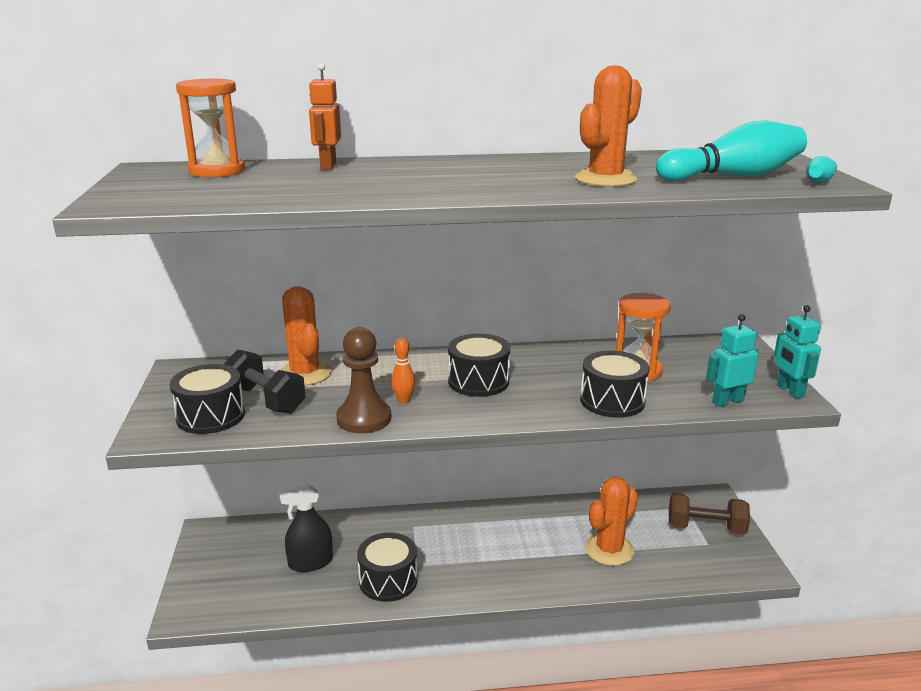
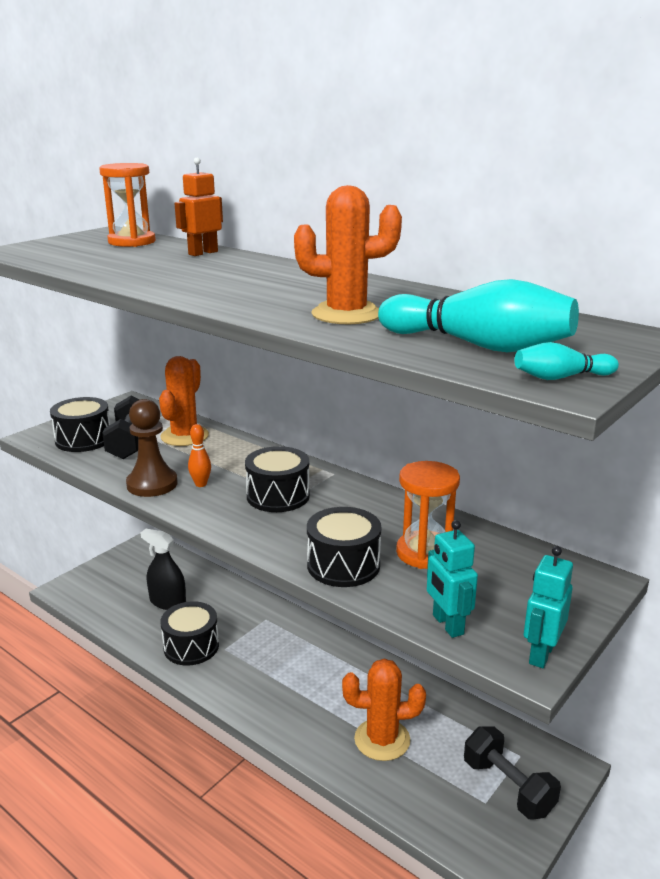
camera: 45 degrees right, 0 degrees up
brown dumbbell [669,493,750,534] -> black dumbbell [464,726,561,819]
turquoise robot [706,314,759,407] -> turquoise robot turned 135 degrees counterclockwise [427,520,478,638]

